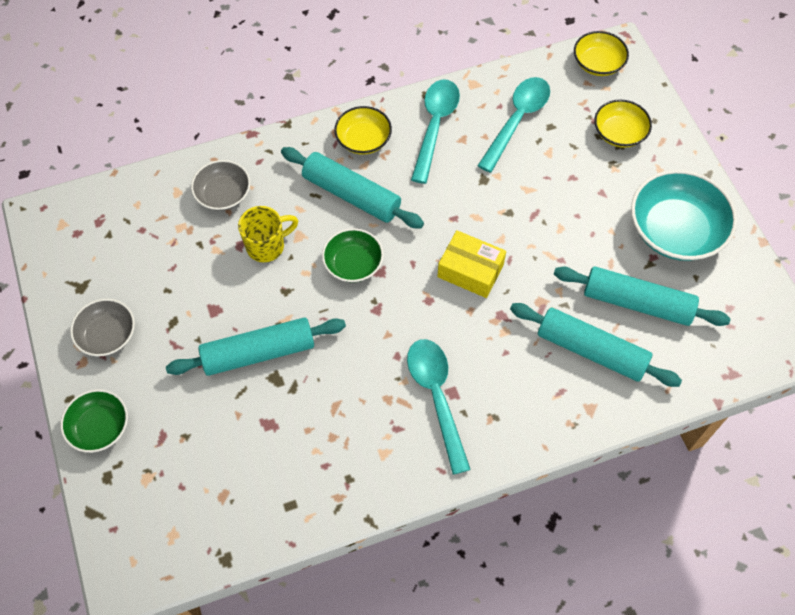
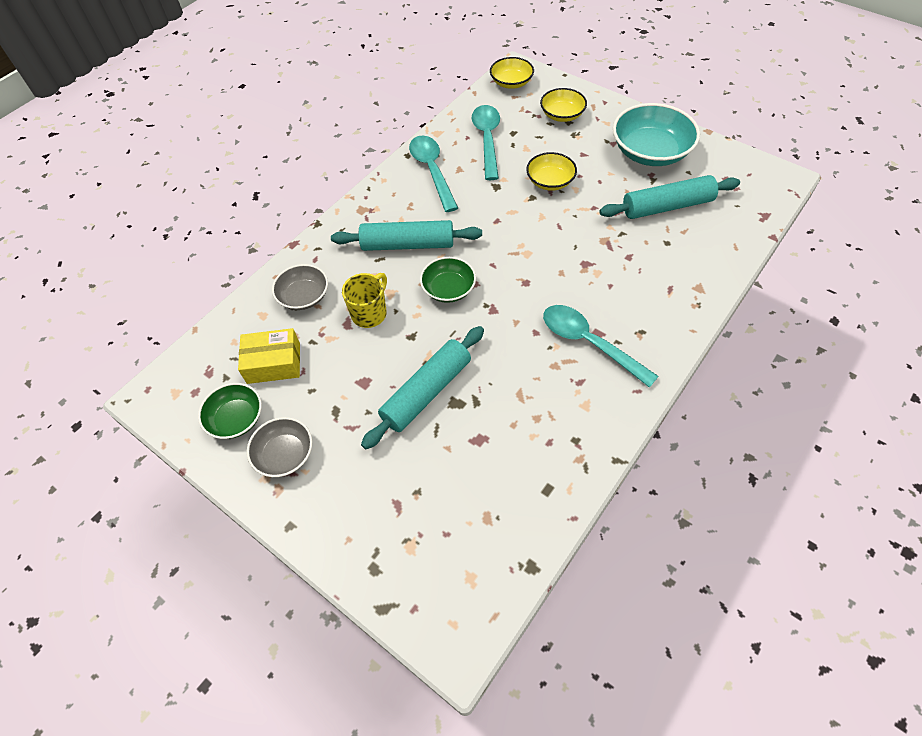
camera: 30 degrees left, 5 degrees down
green bowl [60,389,128,453] -> green bowl moved to [198,383,262,439]
yellow bowl [334,106,392,155] -> yellow bowl moved to [526,152,577,191]
yellow box [437,230,506,298] -> yellow box moved to [238,328,300,384]
turquoise rolling pin [510,303,682,387] -> none

